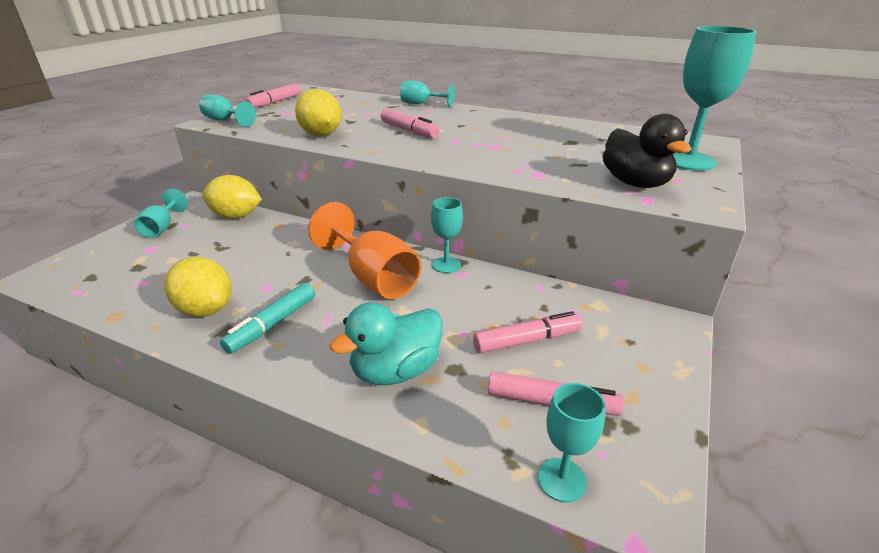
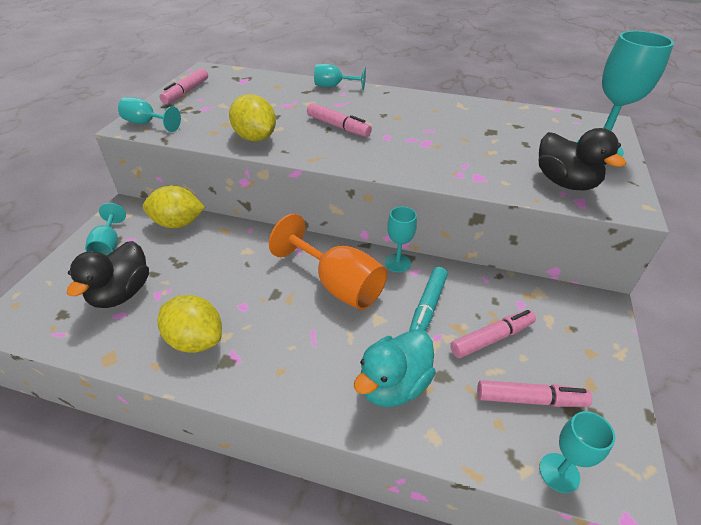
camera: 10 degrees left, 10 degrees up
turquoise marker [220,283,315,354] -> turquoise marker moved to [409,267,448,331]
none -> black duck [67,241,149,308]

